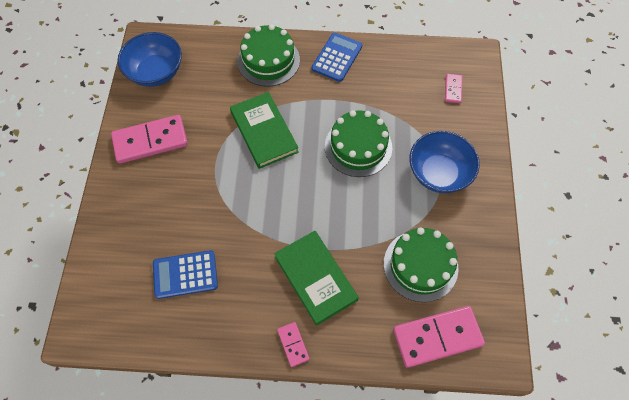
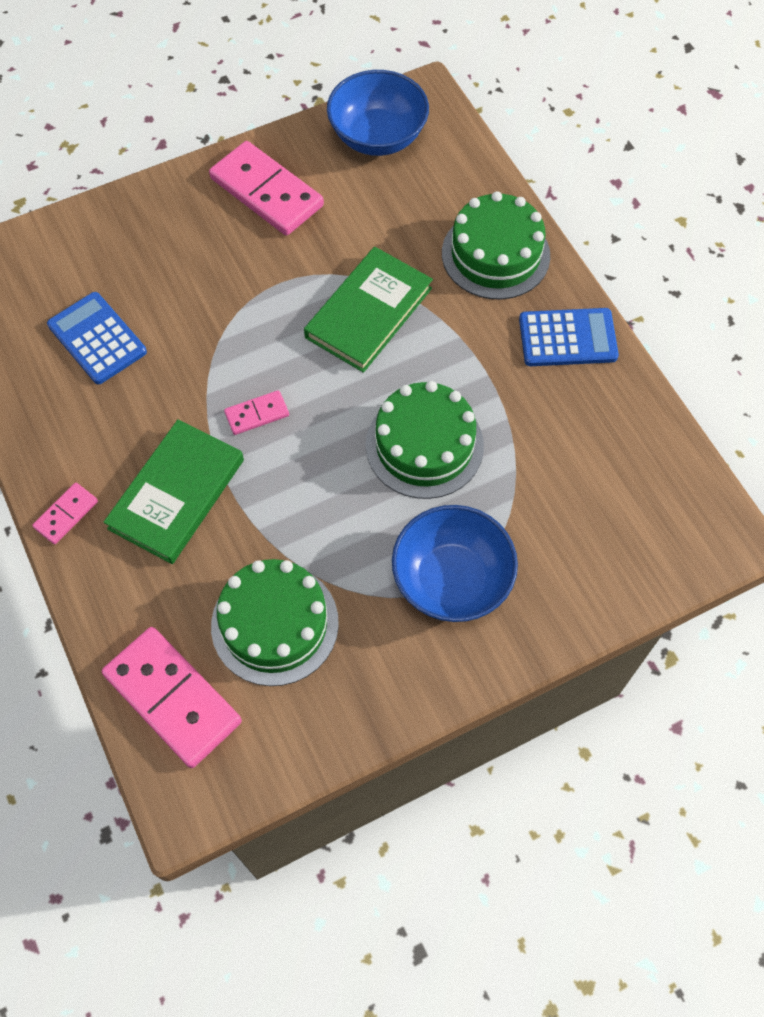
camera: 60 degrees right, 0 degrees up
pink domino [445,74,463,103] -> pink domino moved to [224,390,289,435]

